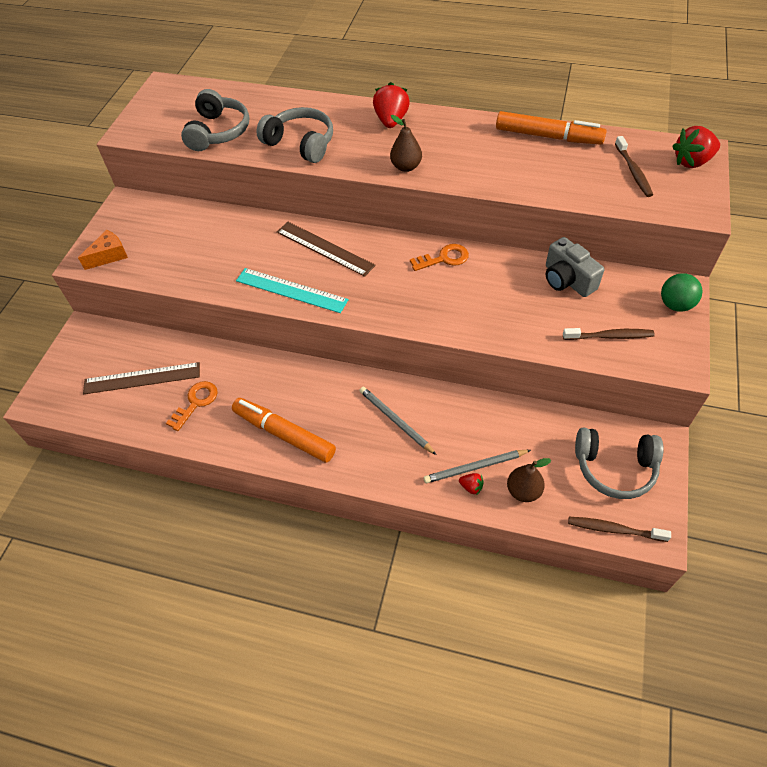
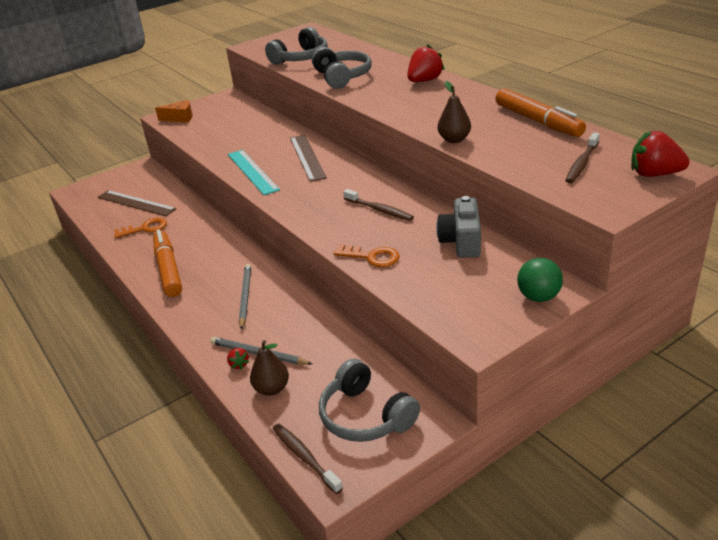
camera: 40 degrees right, 20 degrees down
brown pear [390,115,422,172] -> brown pear moved to [438,81,471,143]
orange key [410,244,469,271] -> orange key moved to [334,244,400,267]
brown toothbrush [563,328,655,340] -> brown toothbrush moved to [343,189,414,221]

